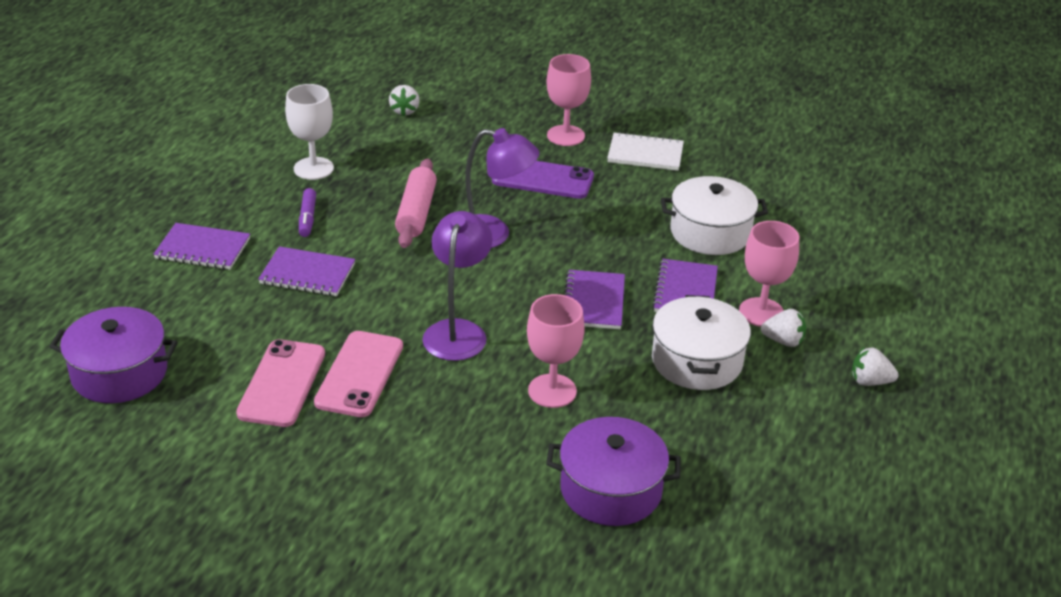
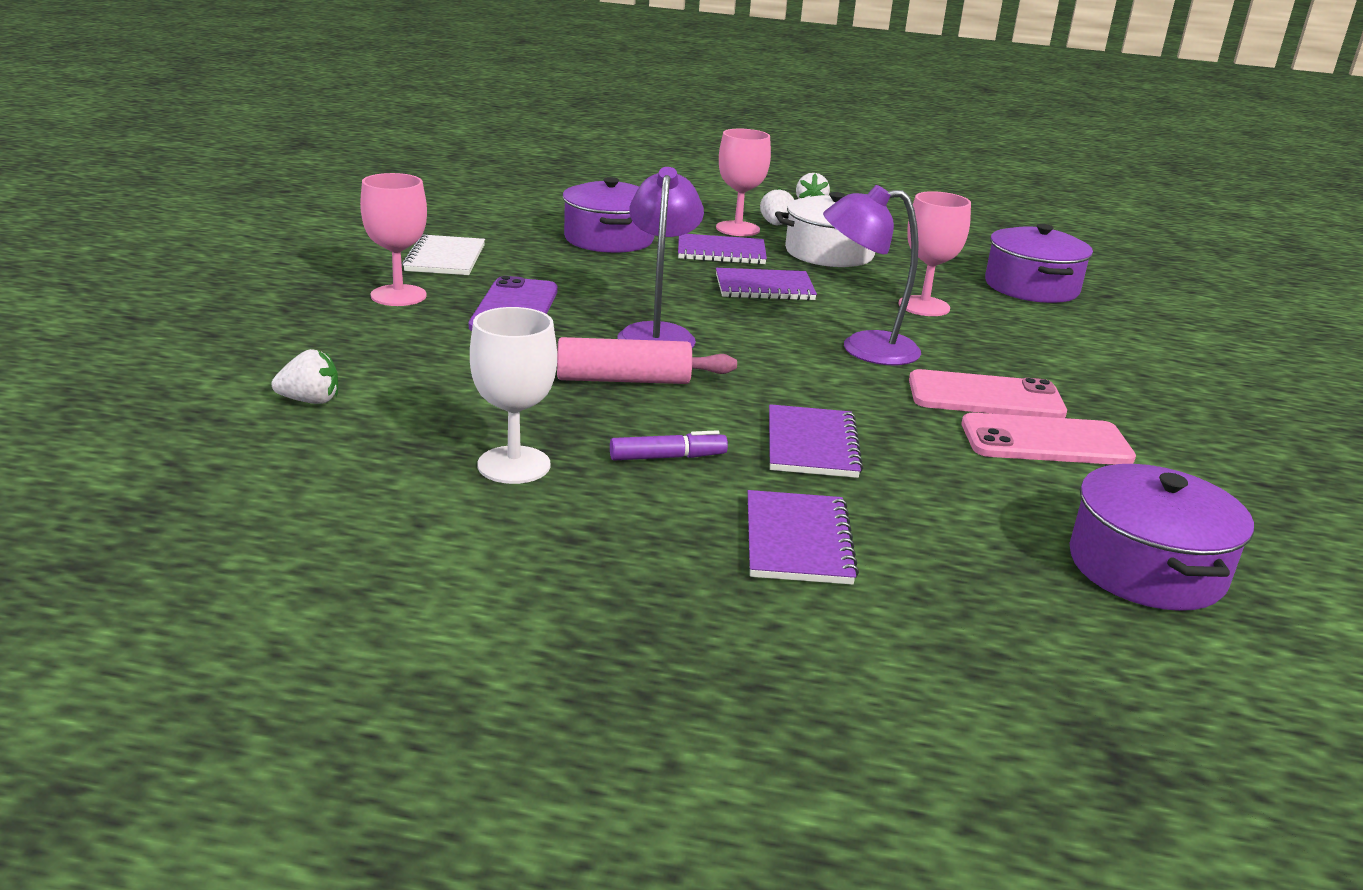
camera: 100 degrees left, 10 degrees down
white pot [661,176,768,255] -> purple pot [562,177,654,253]

